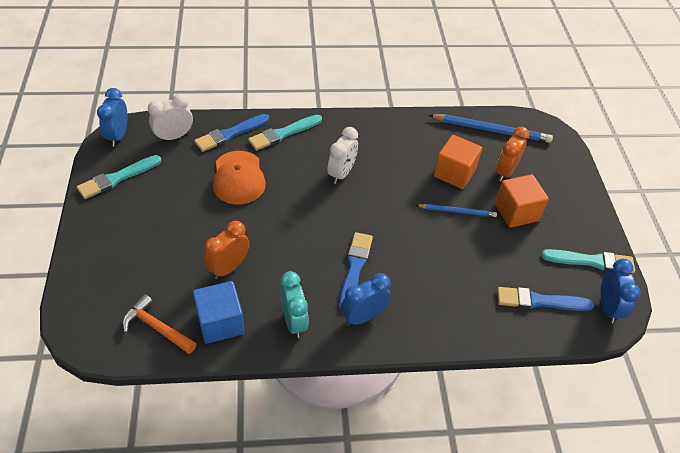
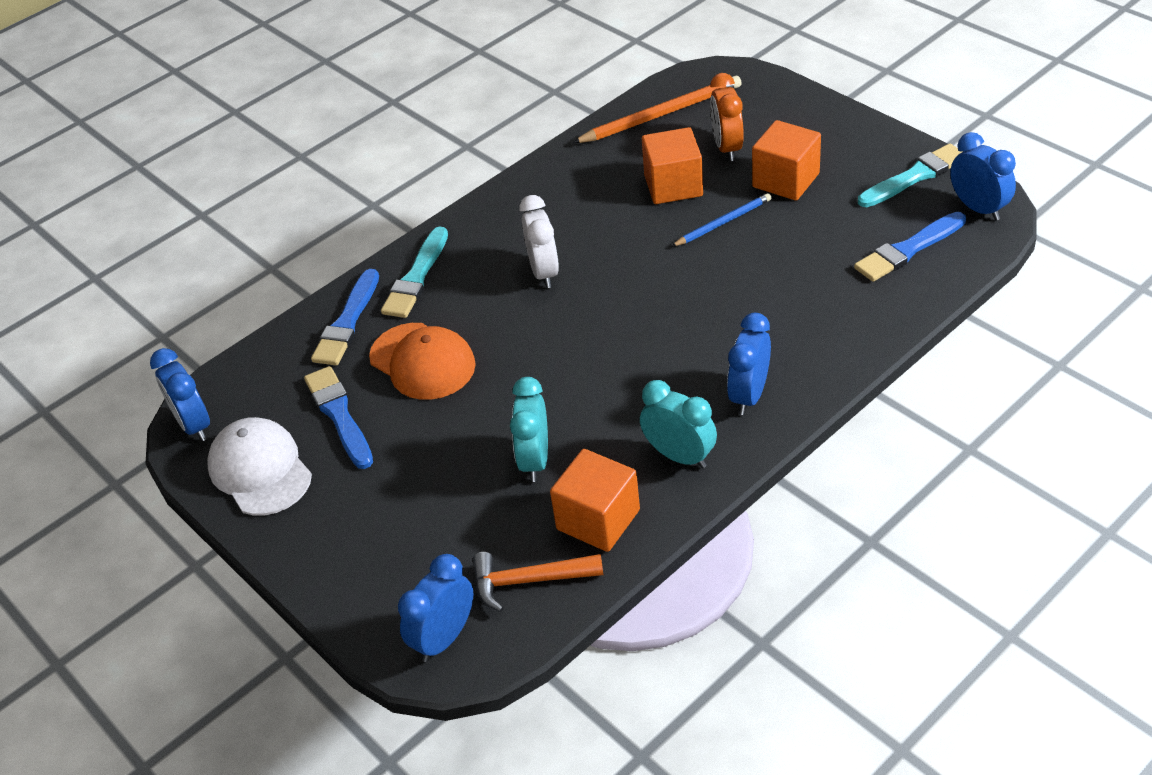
camera: 30 degrees left, 5 degrees down
turquoise brush [77,155,161,199] -> white cap [207,417,312,515]
white clock [148,94,193,142] -> none
blue cube [193,281,245,344] -> orange cube [550,449,640,552]
orange clock [204,221,249,279] -> turquoise clock [510,377,548,482]
blue brush [339,232,373,309] -> blue brush moved to [304,366,373,469]
blue pencil [429,114,553,143] -> orange pencil [572,76,742,143]
none -> blue clock [398,554,473,662]

